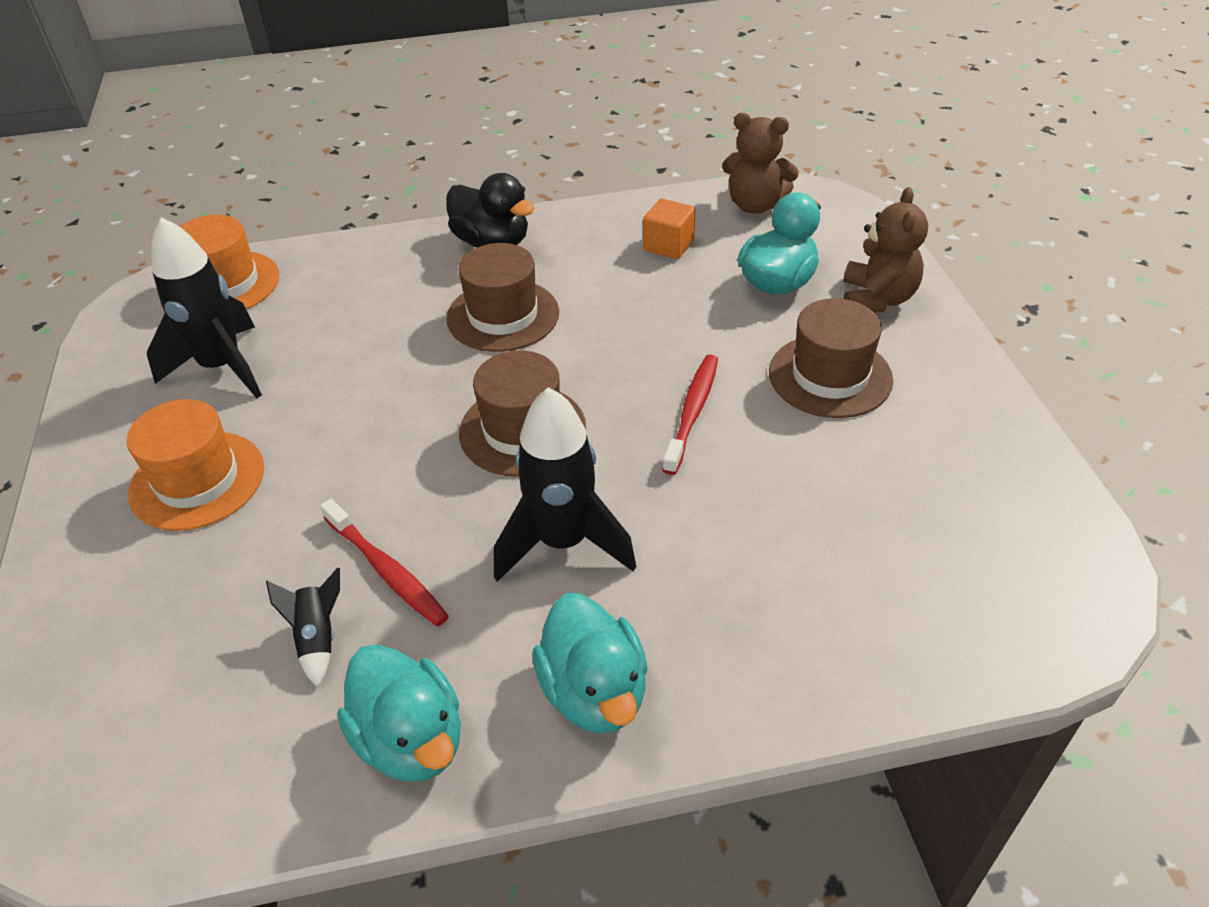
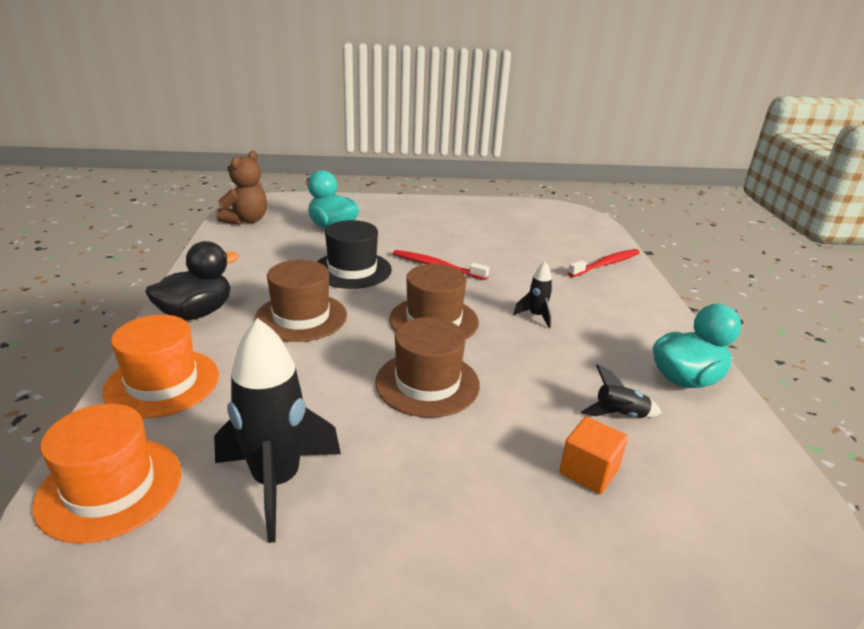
camera: 85 degrees left, 15 degrees down
orange hat [127,399,264,531] -> orange hat moved to [102,315,219,418]
red toothbrush [320,499,449,627] -> red toothbrush moved to [568,249,640,277]
black rocket [494,387,636,582] -> black rocket [513,261,553,328], size x0.48
turquoise duck [532,593,648,734] -> none
orange cube [643,198,696,259] -> orange cube moved to [559,417,628,494]
brown hat [769,298,893,418] -> brown hat moved to [375,317,480,418]
brown teddy bear [843,187,928,313] -> none
none -> black hat [317,220,392,289]

